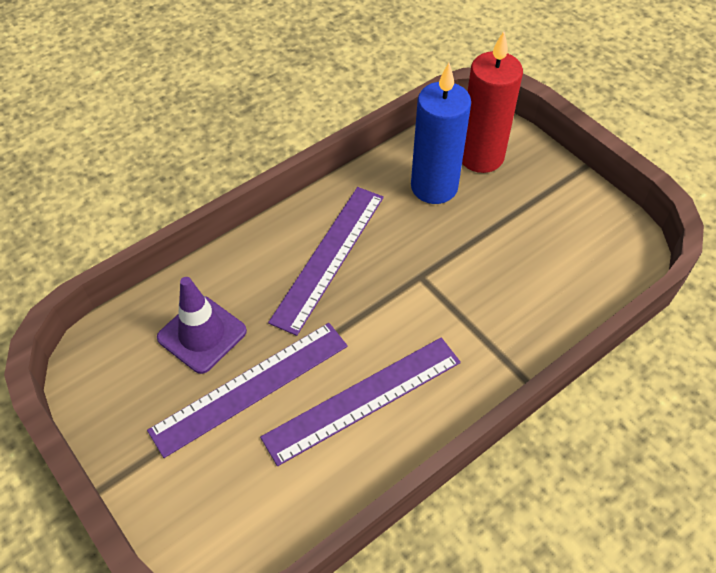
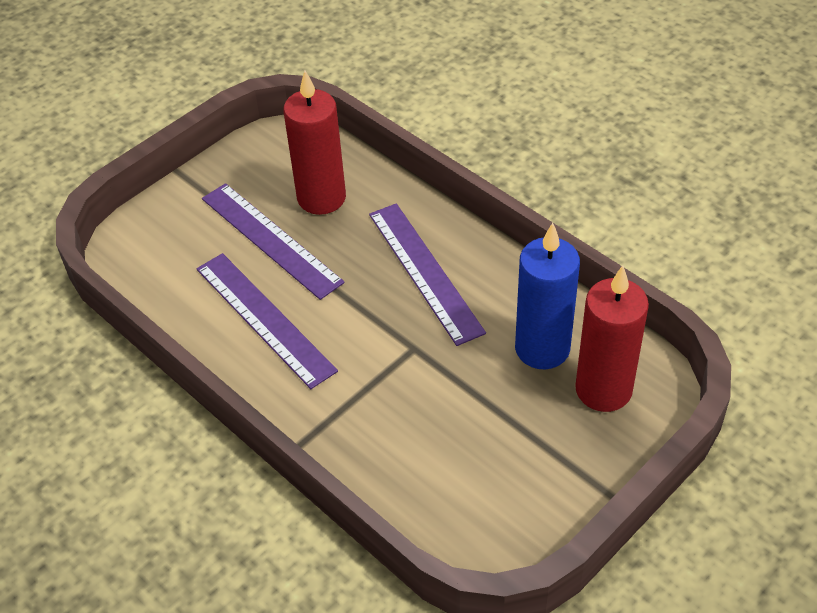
camera: 85 degrees right, 5 degrees down
purple traffic cone [157,277,247,374] -> red candle [283,70,346,215]
purple ruler [268,187,384,336] -> purple ruler turned 45 degrees clockwise [369,203,486,346]

